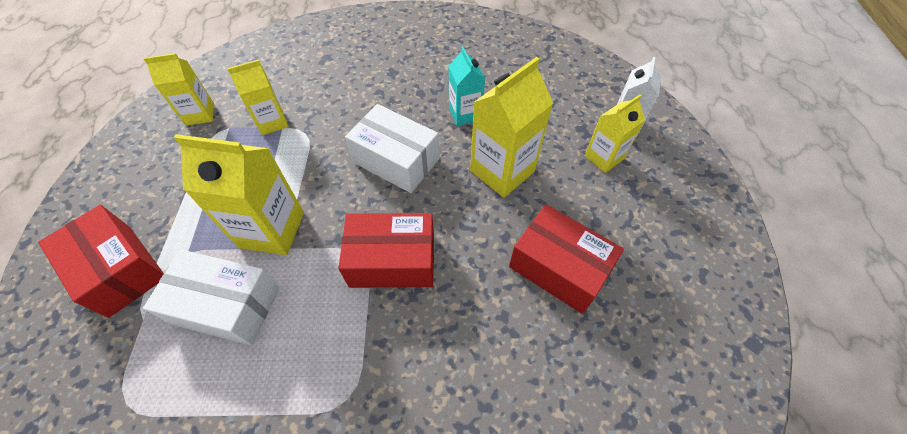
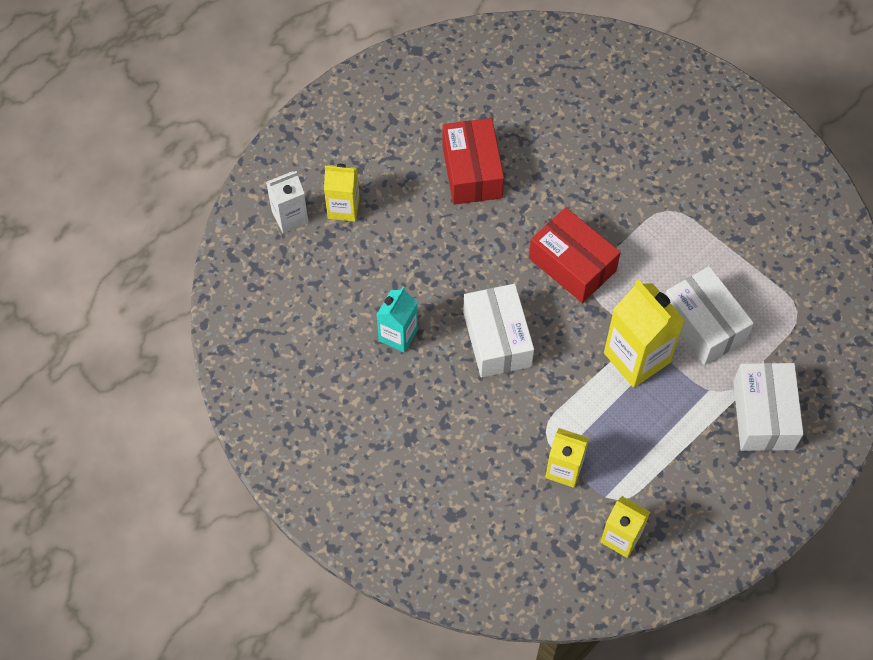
camera: 135 degrees left, 5 degrees up
red box [38,205,164,318] -> white box [733,363,804,451]
yellow carton [470,57,553,198] -> none

